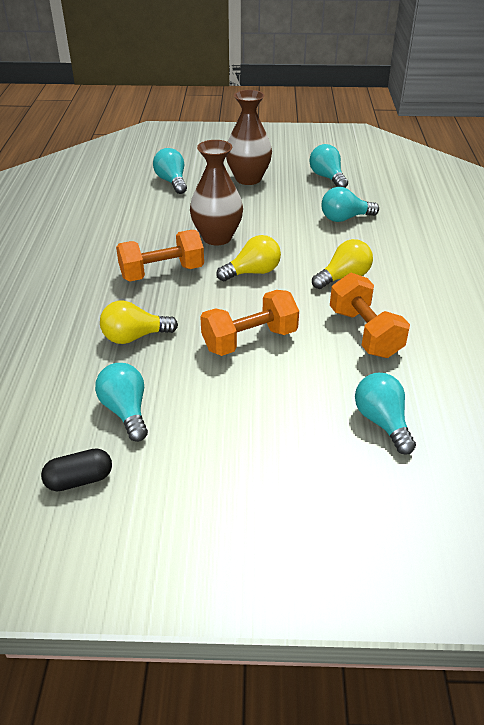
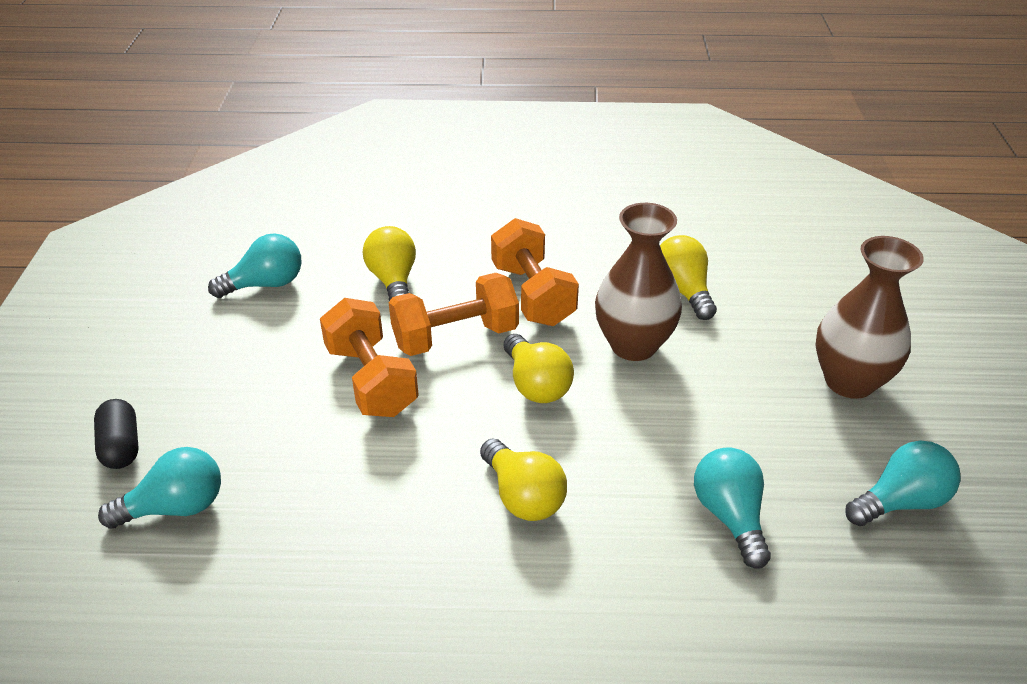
camera: 90 degrees right, 0 degrees up
black capsule [41,448,112,491] -> black capsule moved to [94,399,139,469]
turquoise light bulb [153,148,187,194] -> none
orange dumbbell [330,273,410,358] -> orange dumbbell moved to [389,273,519,356]
none -> yellow light bulb [660,235,717,320]

